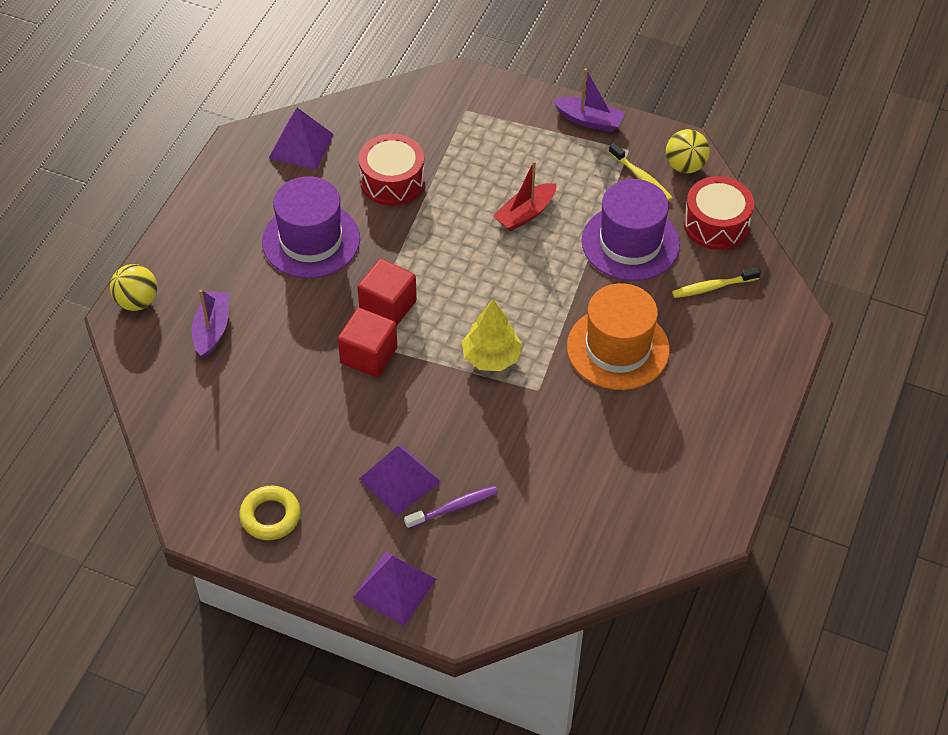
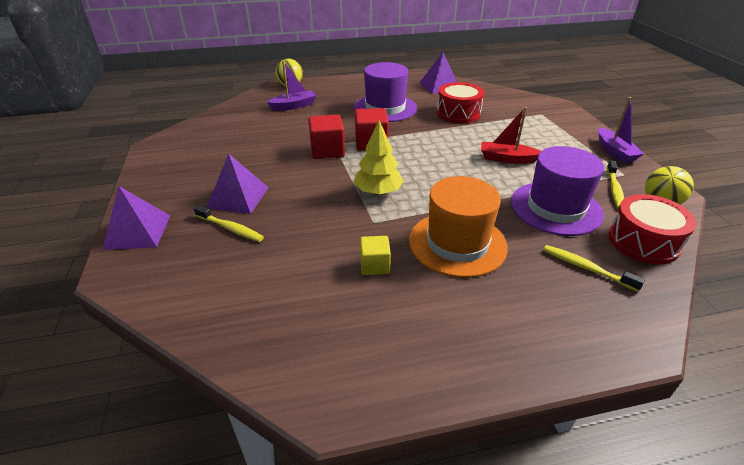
camera: 55 degrees right, 15 degrees down
yellow ring [239,486,301,540] -> none
purple toothbrush [404,486,498,529] -> yellow toothbrush [194,205,264,242]
none -> yellow cube [360,236,391,275]

